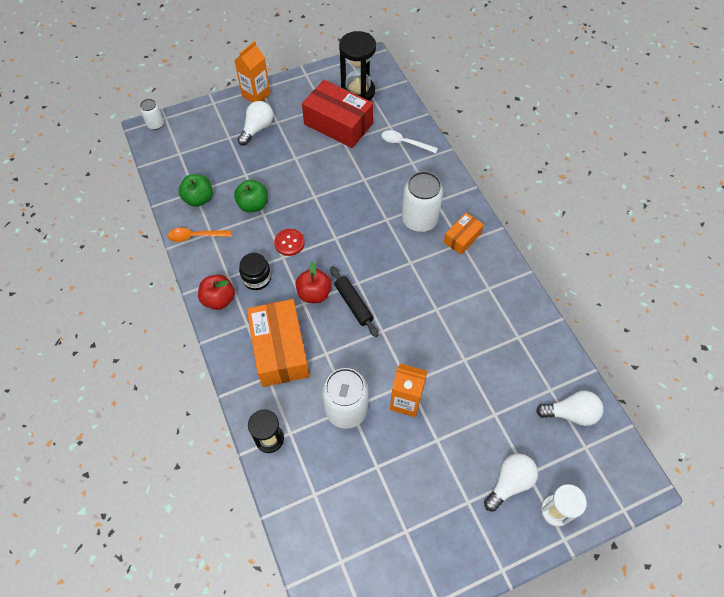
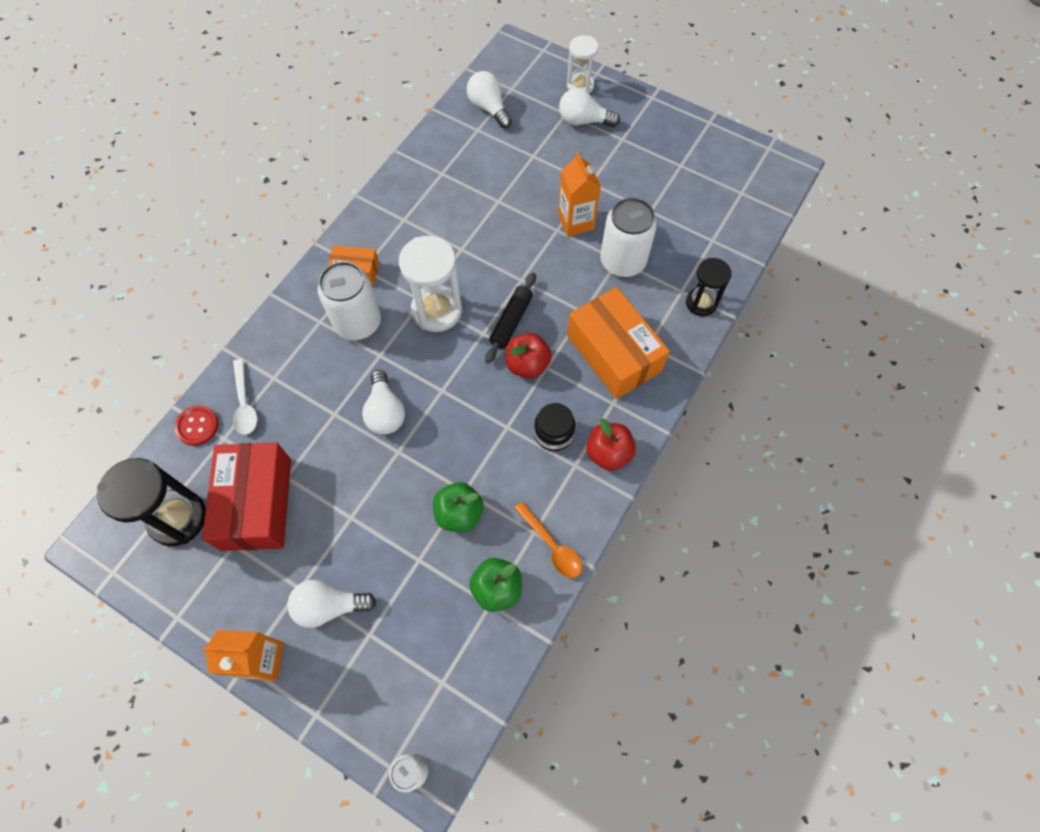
camera: 125 degrees left, 5 degrees up
orange box [247,299,309,387] -> orange box turned 75 degrees counterclockwise [567,287,670,399]
red button [274,229,305,256] -> red button moved to [174,405,218,446]
none -> white light bulb [362,370,405,435]
none -> white hourglass [399,236,462,332]

